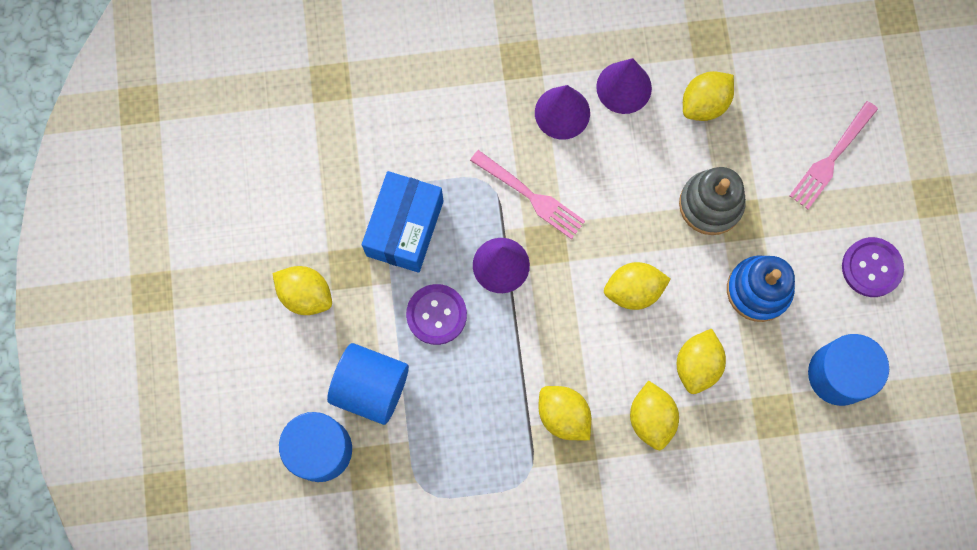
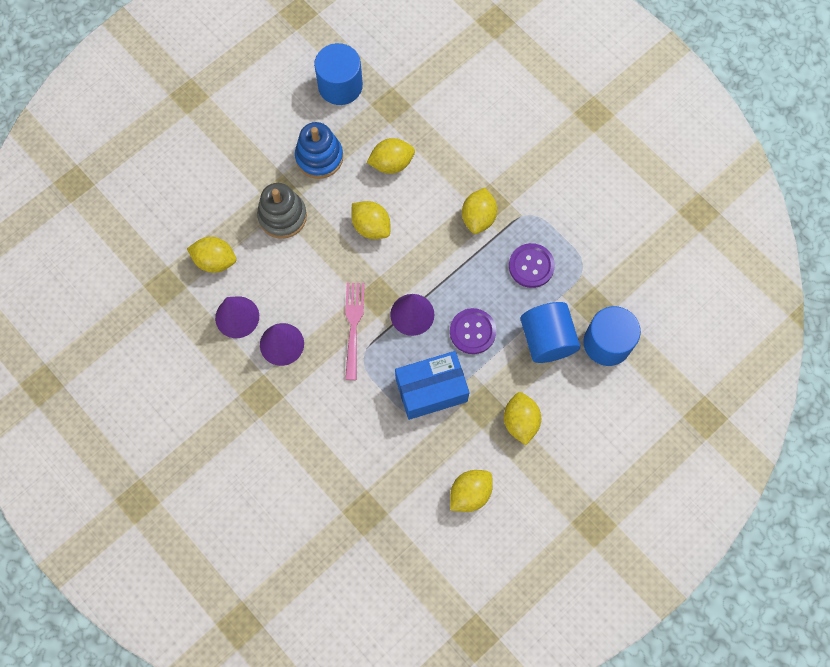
camera: 125 degrees left, 5 degrees down
yellow lemon [630,380,679,450] -> yellow lemon moved to [450,470,493,512]
pink fork [789,101,878,209] -> none
purple button [842,237,904,297] -> purple button moved to [509,243,555,288]

